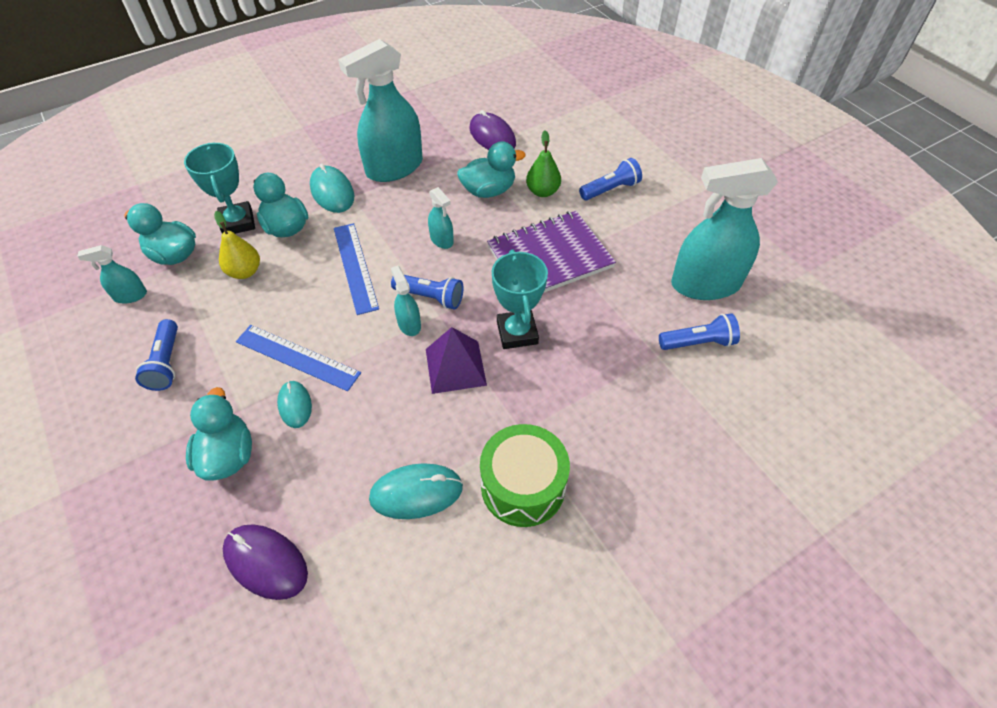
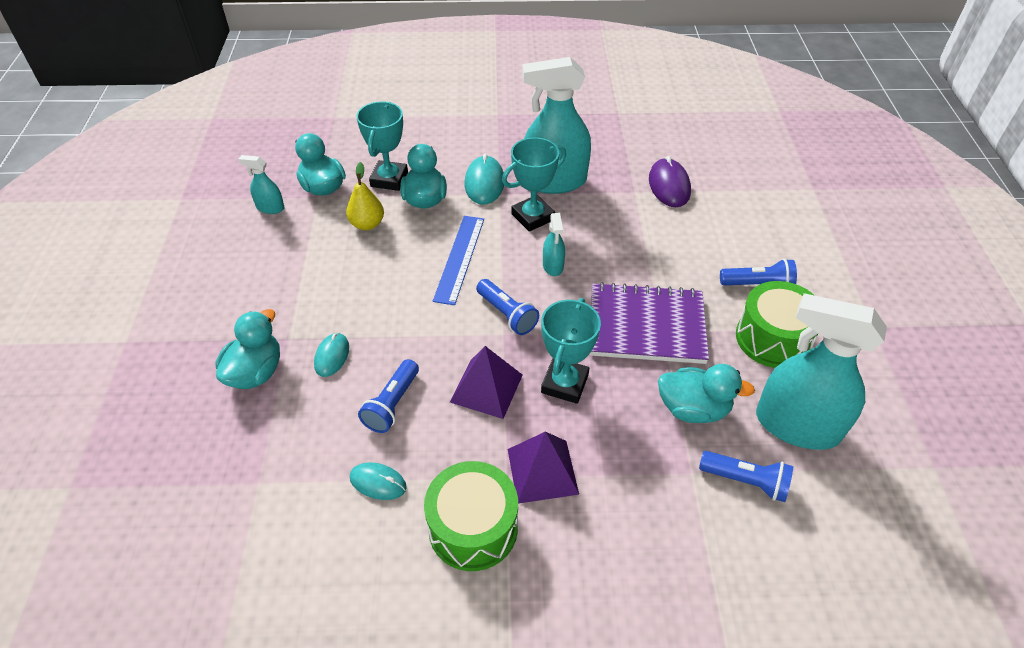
camera: 30 degrees right, 5 degrees down
blue flashlight [135,319,178,391] -> blue flashlight moved to [358,359,419,433]
purple mouse [223,524,308,600] -> none
blue ruler [236,325,361,391] -> none
turquoise mouse [369,463,463,519] -> turquoise mouse [350,462,407,500], size x0.64
turquoise spray bottle [391,266,421,336] -> none
turquoise duck [457,141,526,198] -> turquoise duck moved to [658,364,755,423]
green pear [526,131,561,197] -> none
none -> turquoise trophy [502,137,566,232]
none -> purple pyramid [508,431,579,504]
none -> green drum [736,281,819,368]

